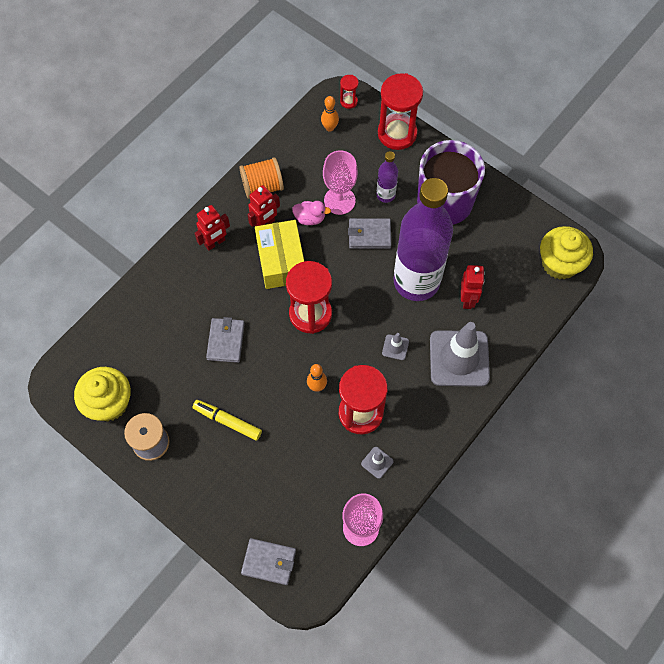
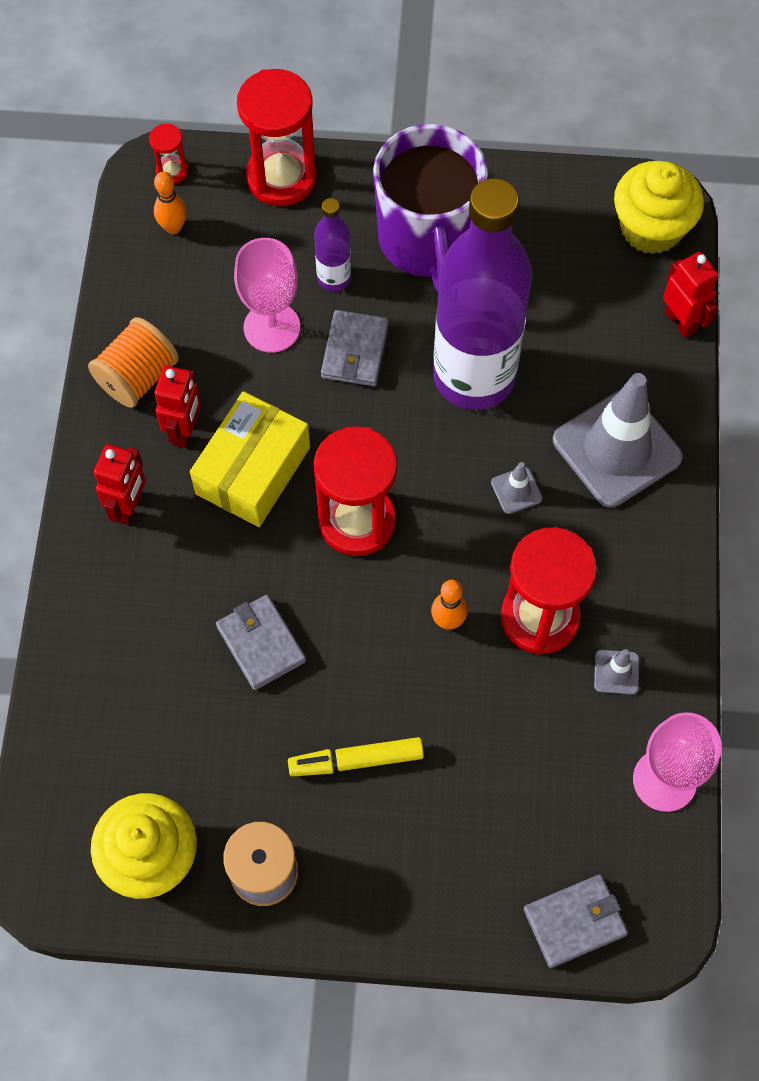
camera: 35 degrees left, 0 degrees up
yellow box [255,220,304,289] -> yellow box turned 75 degrees clockwise [190,391,310,527]
pink duck [292,201,331,225] -> none
grey wallet [348,218,391,249] -> grey wallet turned 45 degrees counterclockwise [321,310,389,387]
red robot [461,265,484,309] -> red robot moved to [663,252,718,338]

